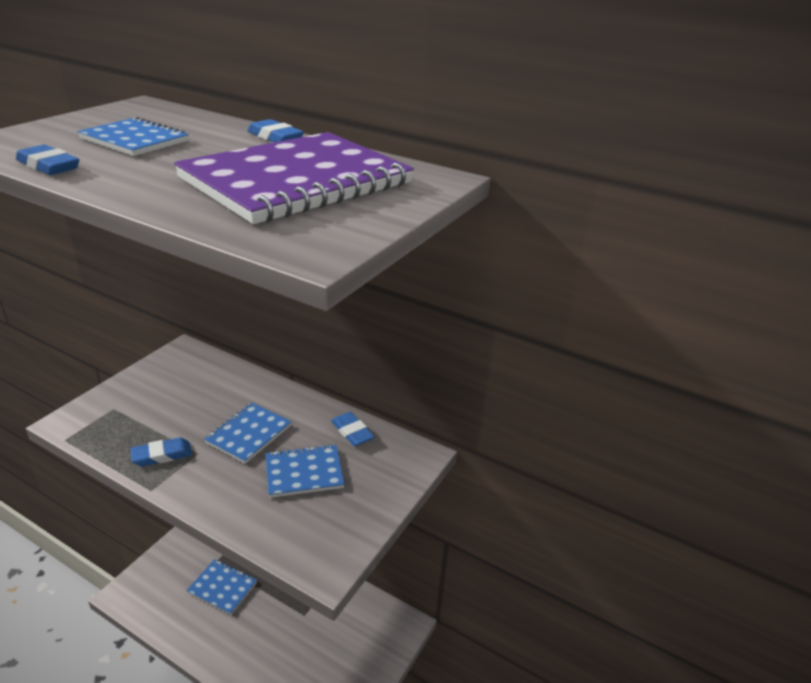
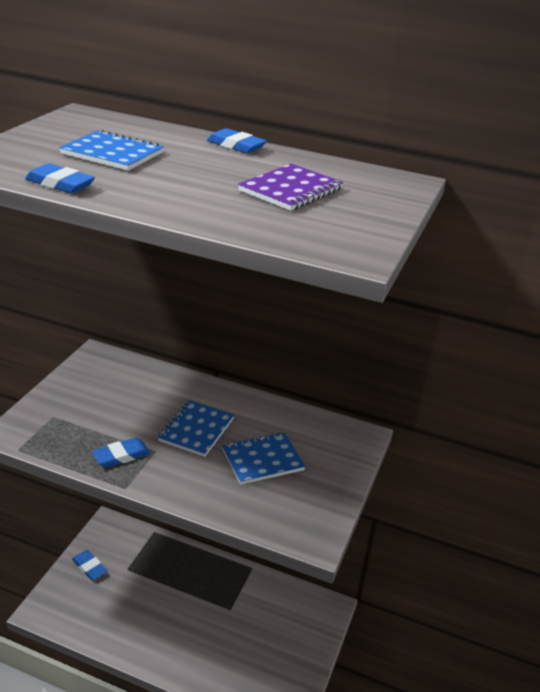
camera: 10 degrees left, 0 degrees up
purple notebook [174,132,414,224] -> purple notebook [238,164,343,211], size x0.52
blue notebook [187,559,257,615] -> none
blue eraser [331,412,375,447] -> blue eraser moved to [72,550,107,581]

